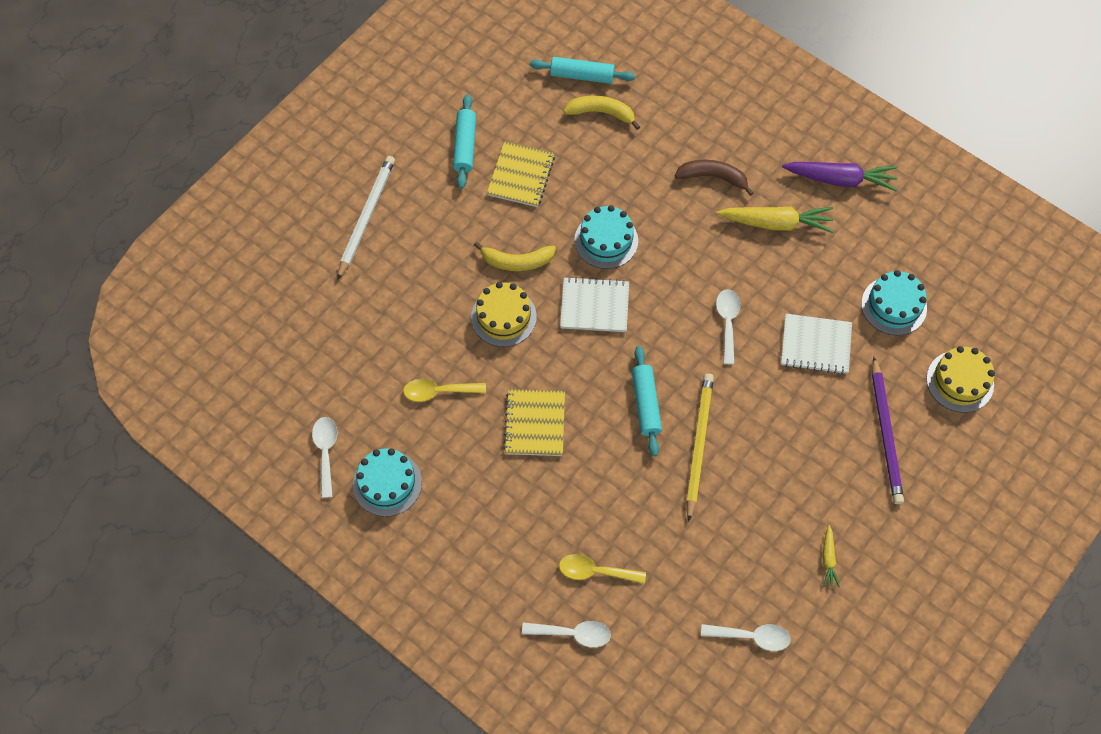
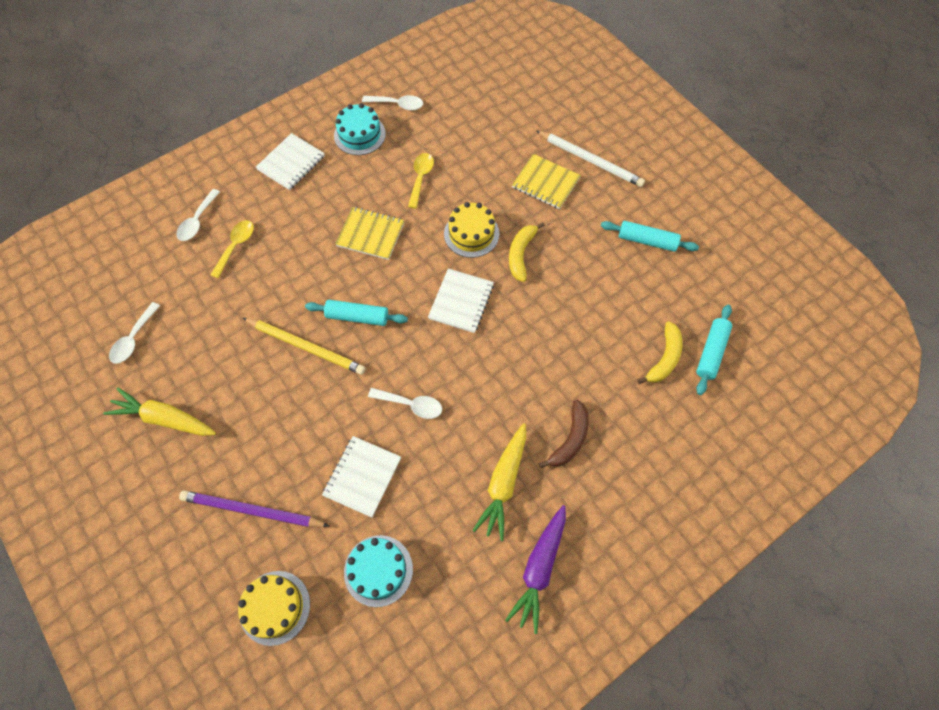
camera: 105 degrees right, 0 degrees up
yellow notebook [487,141,555,207] -> yellow notebook moved to [512,154,581,209]
turquoise cake [574,205,638,269] -> none
yellow carrot [823,525,840,587] -> yellow carrot [103,388,216,436], size x2.02
none -> white notebook [256,133,325,190]

